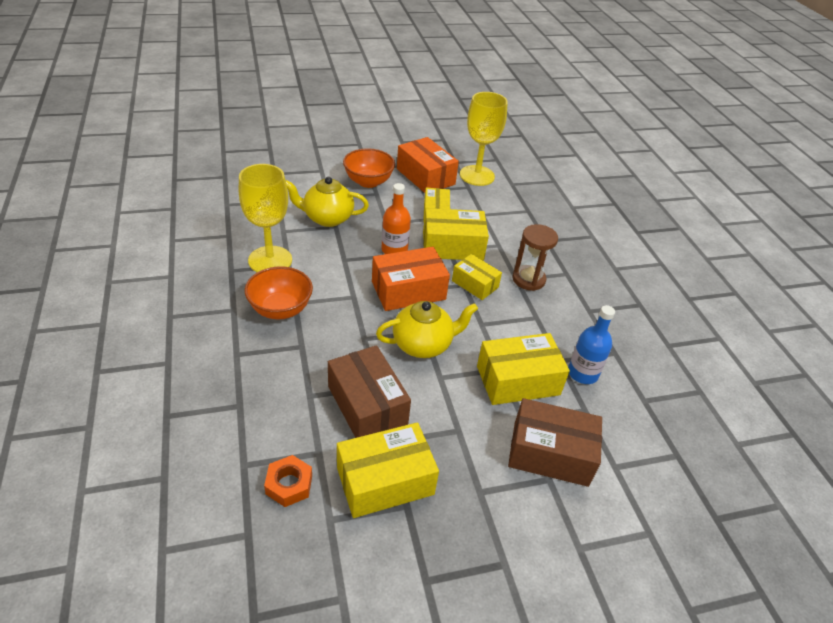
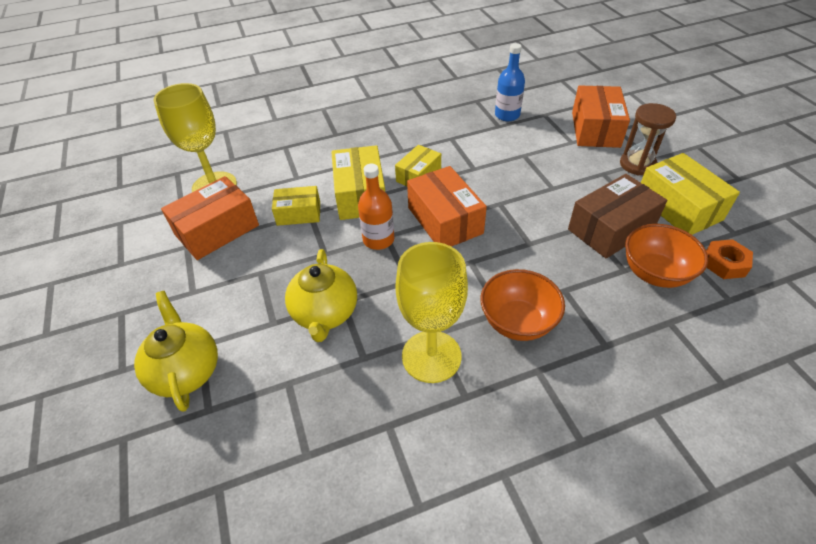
camera: 90 degrees left, 5 degrees up
orange bowl [343,148,395,188] -> orange bowl moved to [625,224,708,288]
yellow teapot [376,301,478,358] -> yellow teapot moved to [134,291,218,412]
yellow box [477,333,570,405] -> none
brown box [508,398,602,487] -> orange box [572,85,630,148]
brown hourglass [512,224,558,291] -> brown hourglass moved to [620,103,676,175]

